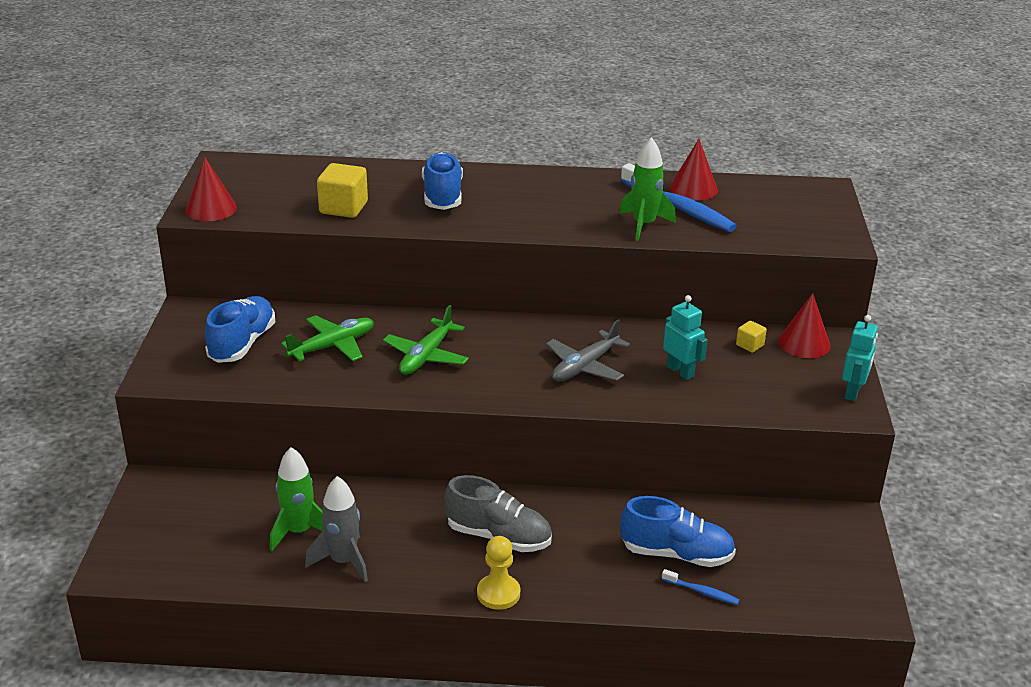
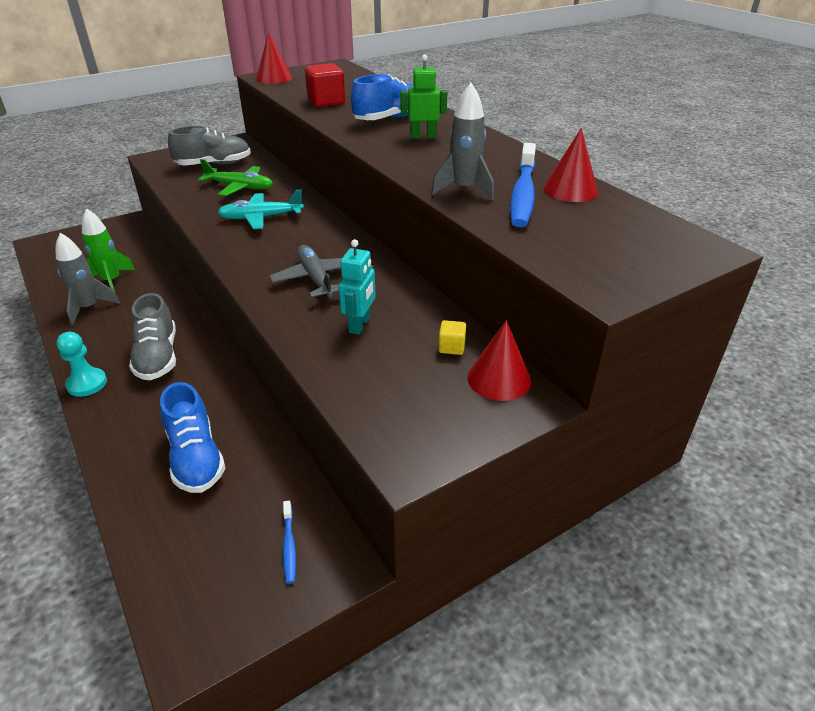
camera: 55 degrees right, 5 degrees up
blue shoe [205,296,275,363] -> grey shoe [168,126,251,166]
yellow cube [317,163,368,218] -> red cube [305,63,345,107]
green plane [383,305,469,375] -> turquoise plane [217,189,304,229]
yellow pawn [477,536,520,610] -> turquoise pawn [57,332,107,397]
grey plane [546,319,630,381] -> grey plane turned 60 degrees clockwise [269,245,342,297]
green rocket [619,137,676,241] -> grey rocket [431,83,494,201]
blue toothbrush [662,569,740,605] -> blue toothbrush moved to [283,501,296,584]
turquoise robot [842,315,878,401] -> none
none -> green robot [401,54,448,139]

